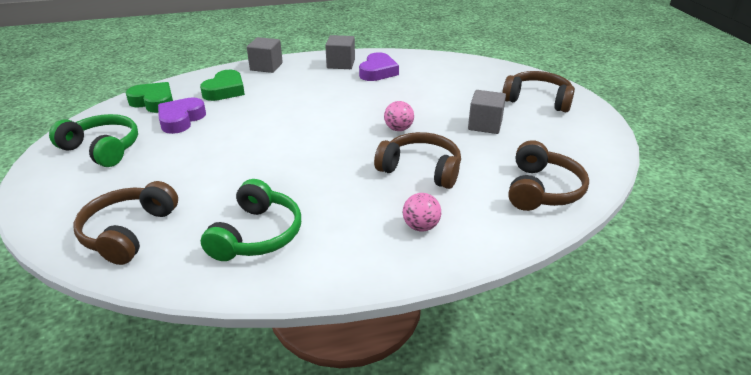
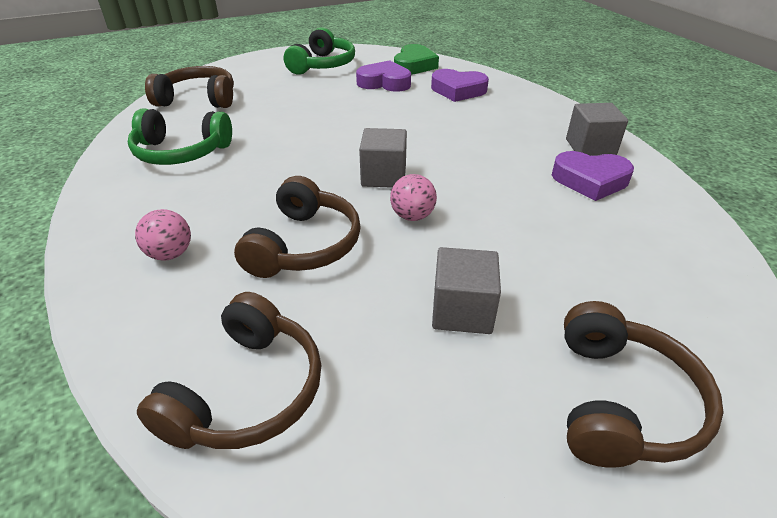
camera: 80 degrees right, 5 degrees up
green heart [200,70,245,101] -> purple heart [431,69,489,102]
grey cube [247,37,283,73] -> grey cube moved to [359,128,407,188]
brown headphones [508,140,589,211] -> brown headphones turned 75 degrees counterclockwise [137,292,321,449]

